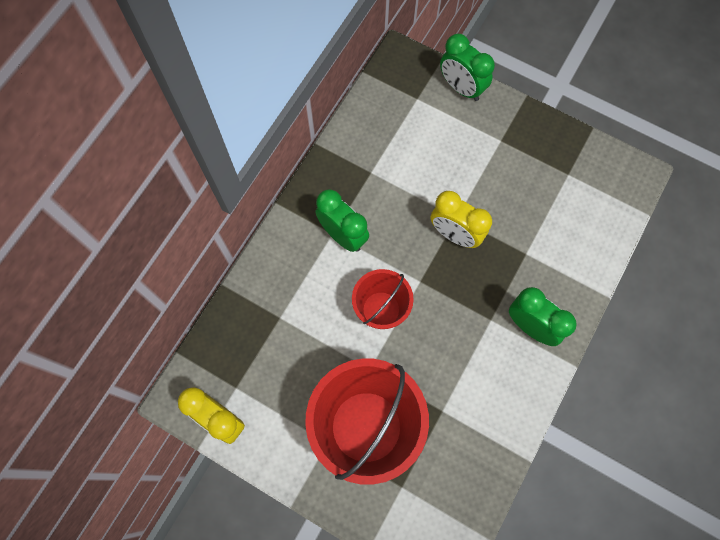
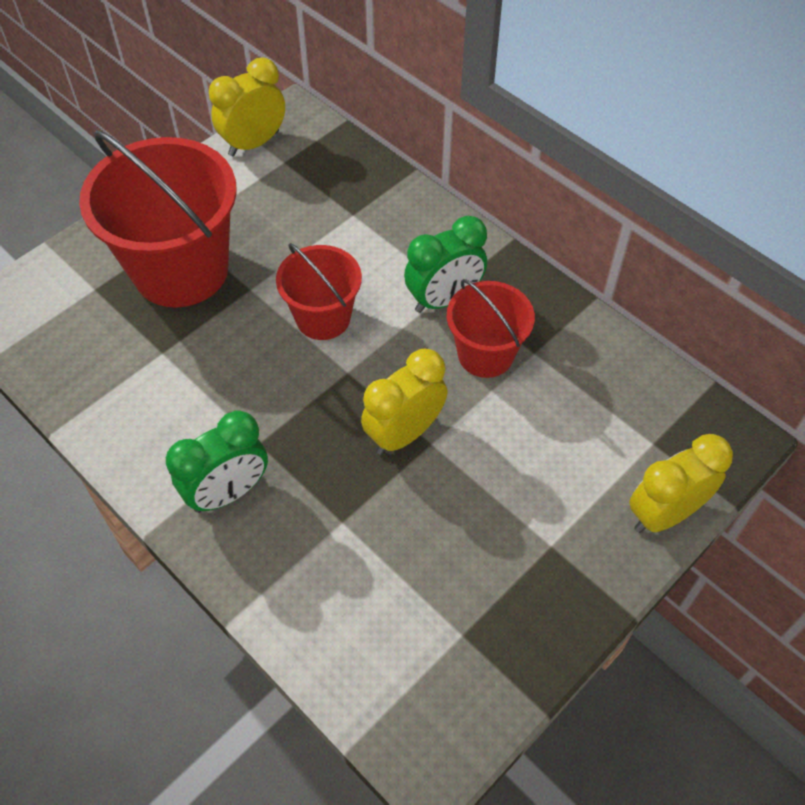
camera: 105 degrees right, 15 degrees down
green clock [440,34,495,101] -> yellow clock [629,434,733,533]
none -> red bucket [447,279,535,378]

